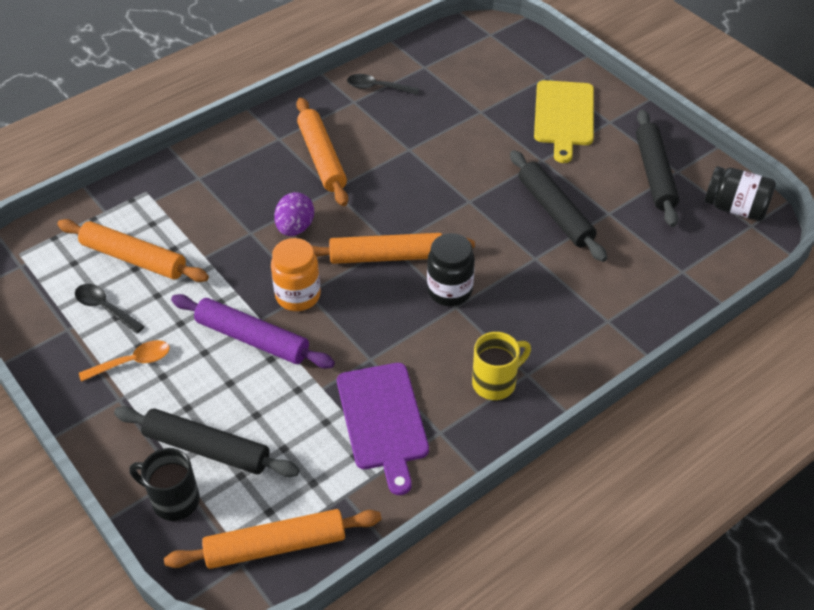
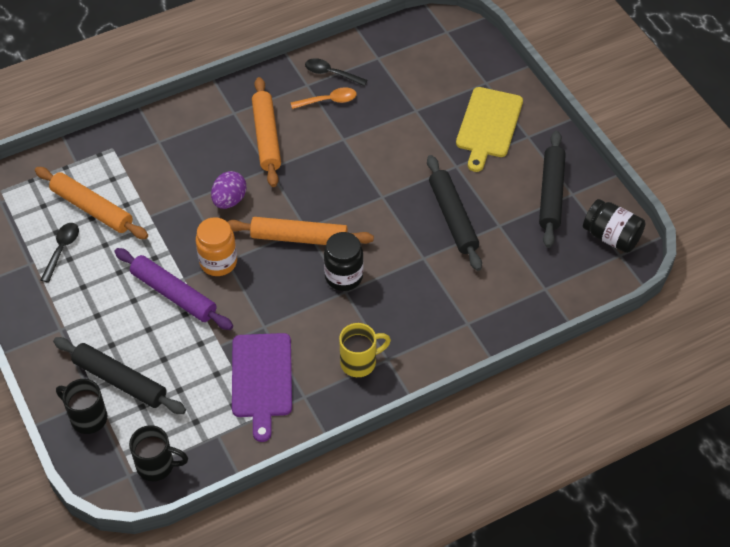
camera: 10 degrees right, 5 degrees up
black spoon [75,284,145,334] -> black spoon turned 60 degrees clockwise [40,223,79,283]
orange spoon [79,340,170,382] -> orange spoon moved to [291,87,357,109]
orange rolling pin [164,509,382,569] -> black mug [129,425,188,481]

